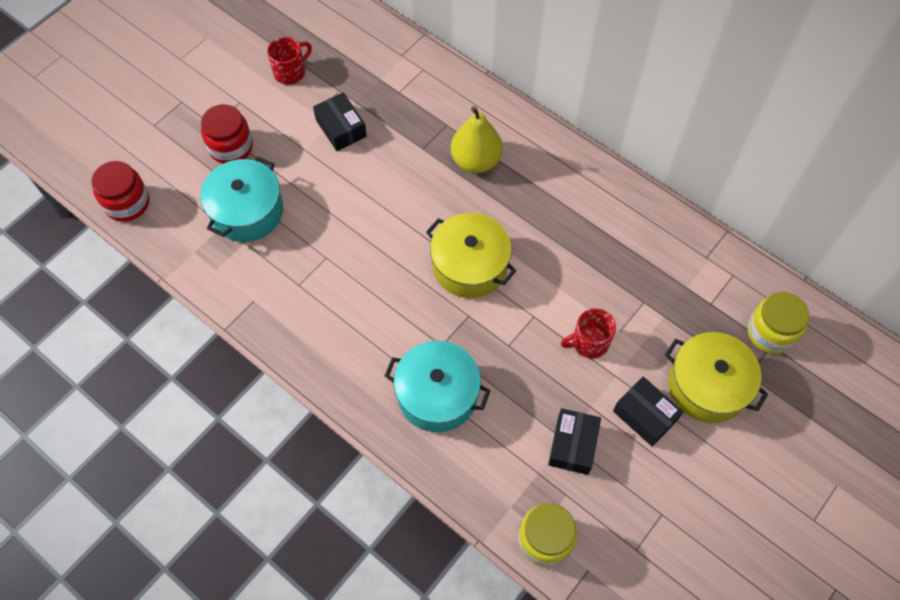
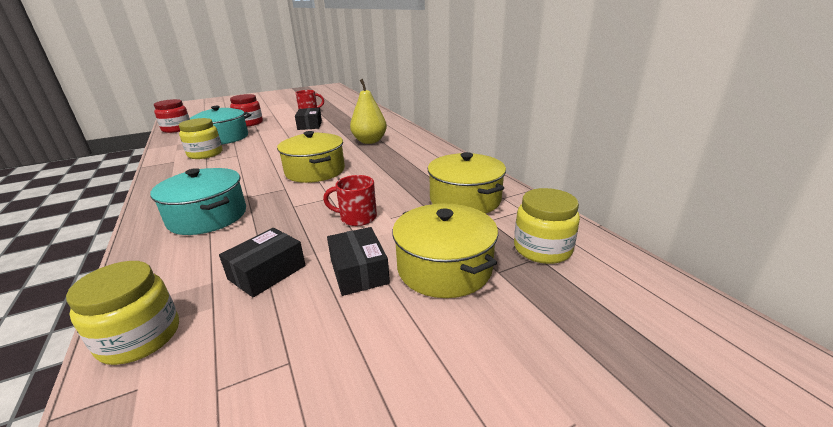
camera: 25 degrees right, 35 degrees down
none -> yellow jar [179,118,222,159]
none -> yellow pot [428,152,506,214]

